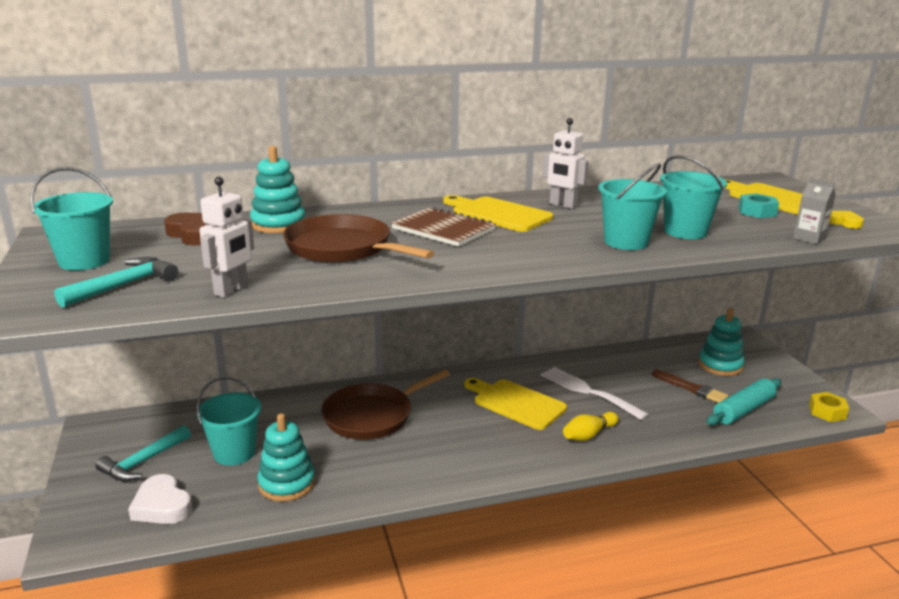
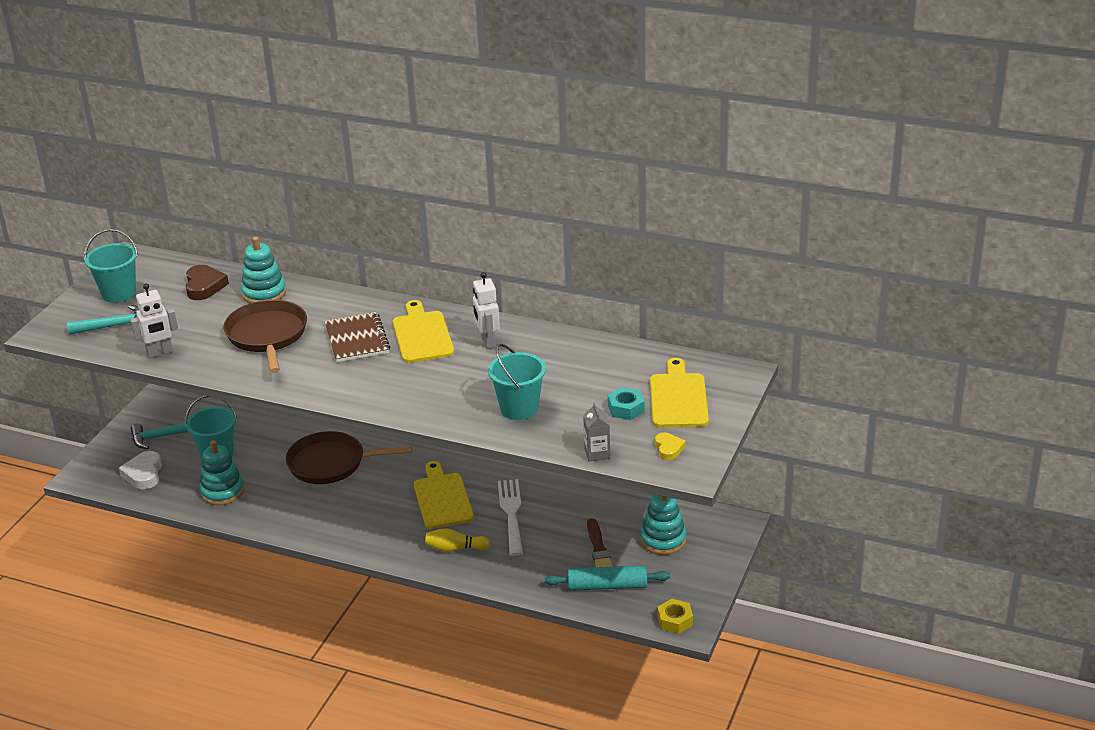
camera: 40 degrees right, 10 degrees up
turquoise bucket [598,163,667,250] -> none

